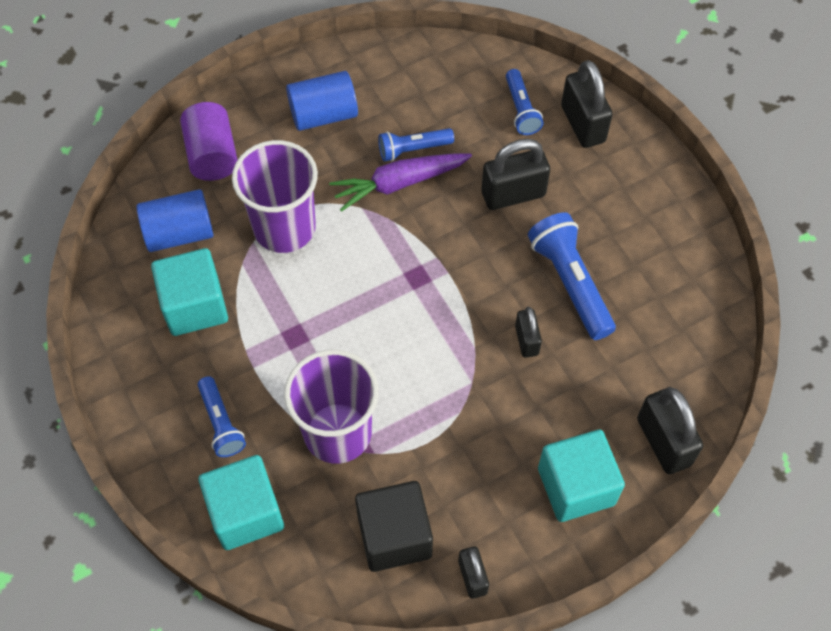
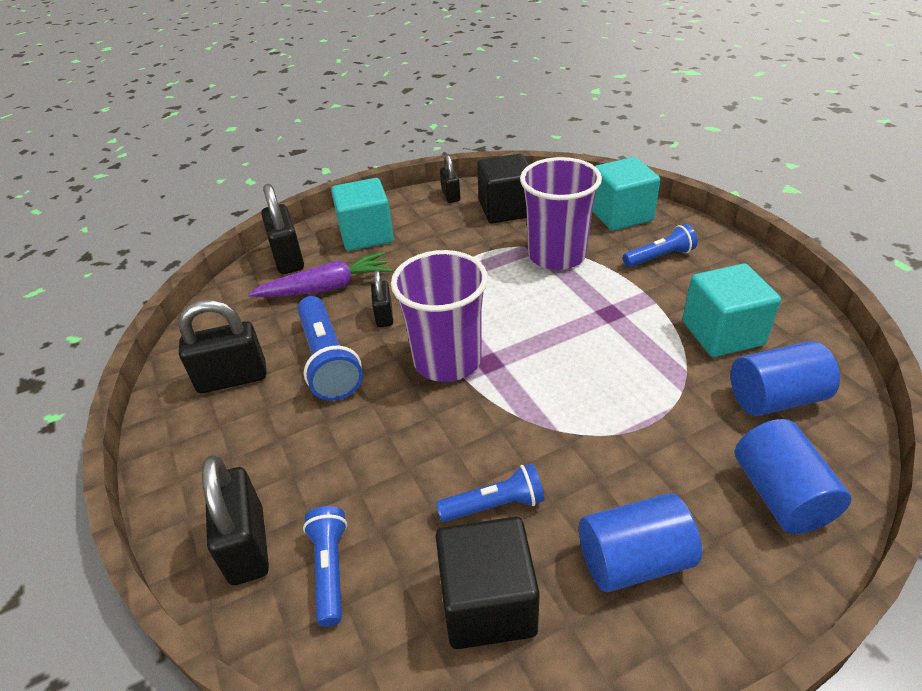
camera: 175 degrees left, 20 degrees down
purple cylinder [180,102,238,181] -> blue cylinder [735,419,851,534]
blue flashlight [198,376,246,457] -> blue flashlight turned 90 degrees clockwise [623,224,697,267]
purple cup [232,140,318,253] -> purple cup moved to [391,250,488,382]
purple carrot [329,153,472,212] -> purple carrot moved to [248,252,393,297]
black padlock [481,139,550,210] -> black padlock moved to [178,300,266,393]
none -> black cube [436,517,540,649]

